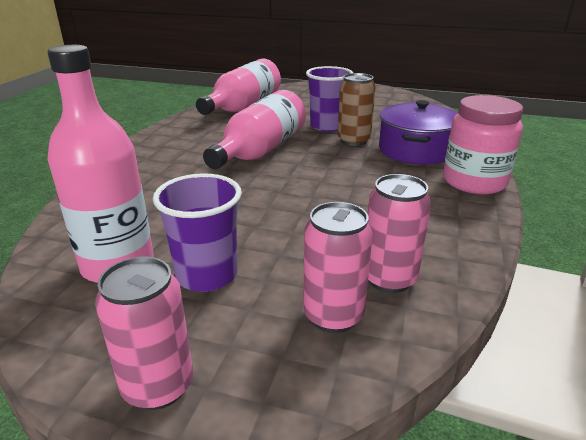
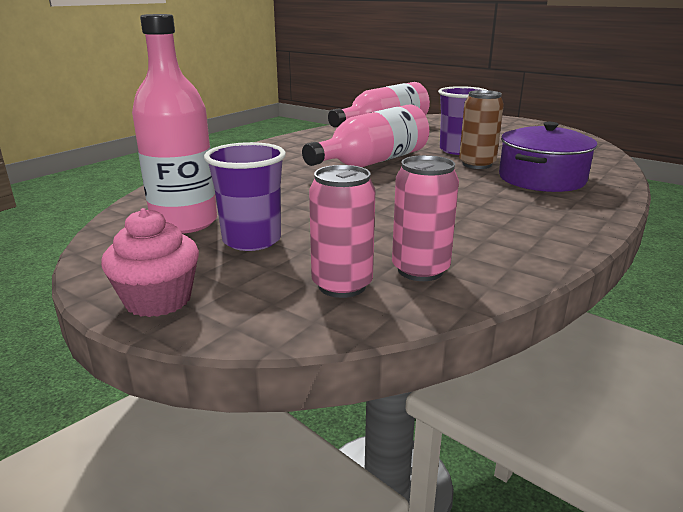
camera: 20 degrees right, 5 degrees down
pink can [95,256,193,410] -> pink cupcake [101,208,199,317]
pink jar [443,95,523,194] -> none

